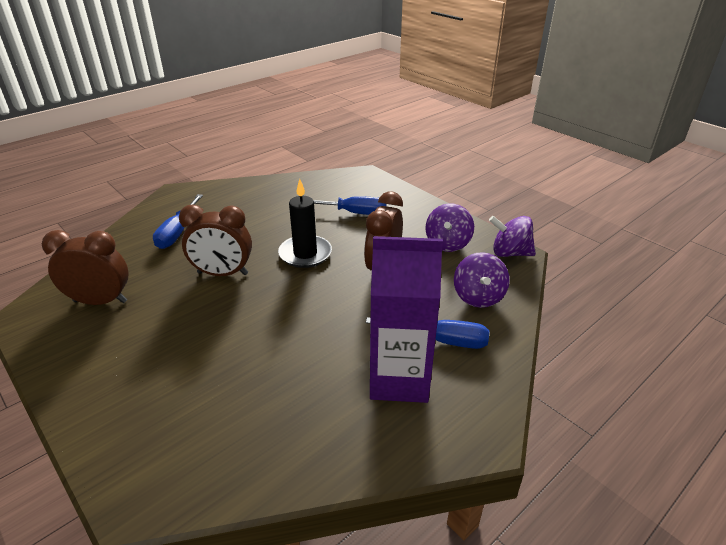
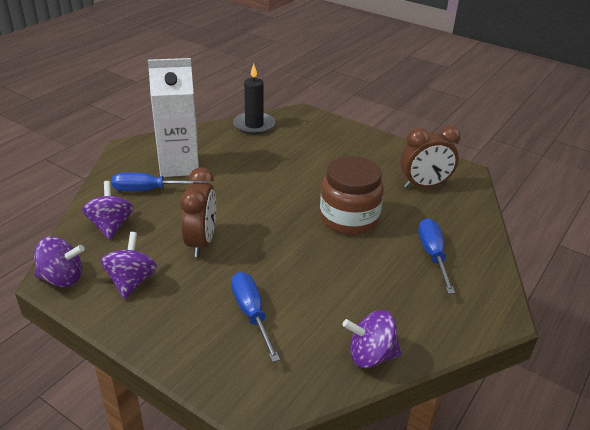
camera: 165 degrees right, 0 degrees up
brown clock [179,204,252,276] -> brown jar [320,156,384,235]
black candle [278,179,332,268] -> black candle moved to [233,64,275,135]
blue screwdriver [313,196,387,215] -> blue screwdriver turned 75 degrees clockwise [231,272,280,362]
purple carton [370,236,443,403] -> white carton [148,58,199,177]
none -> purple spinning top [342,310,402,368]

